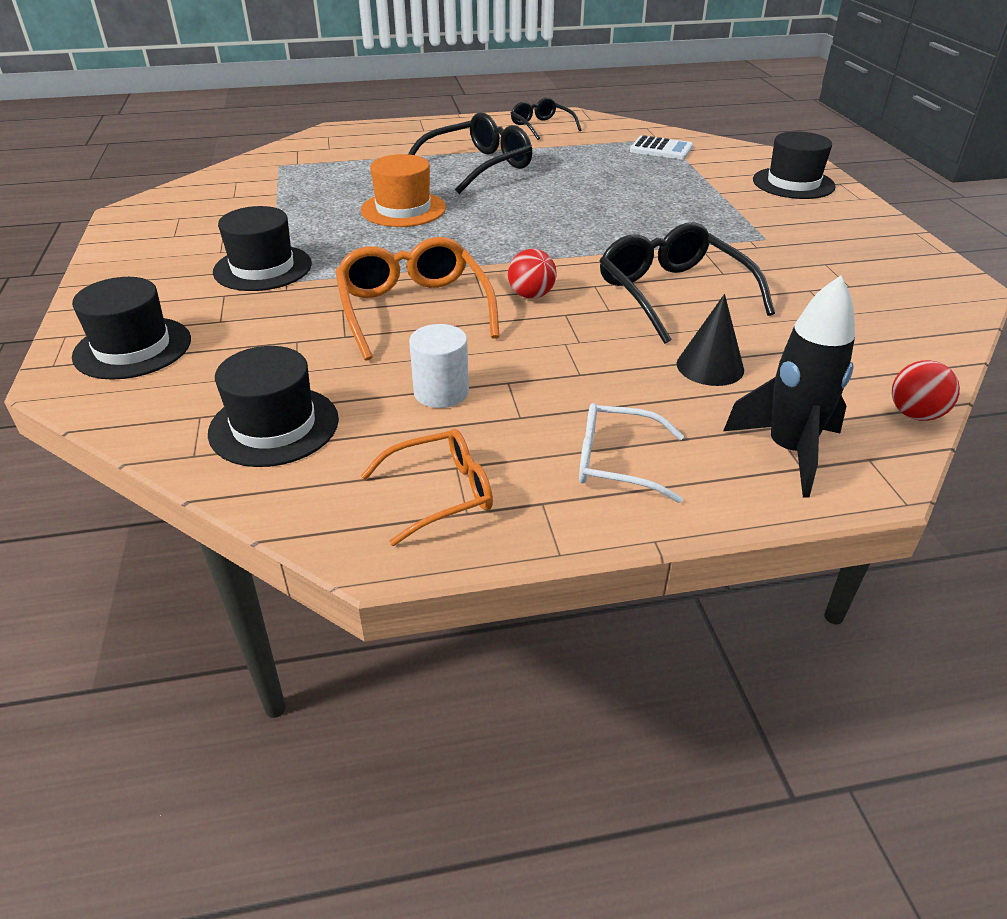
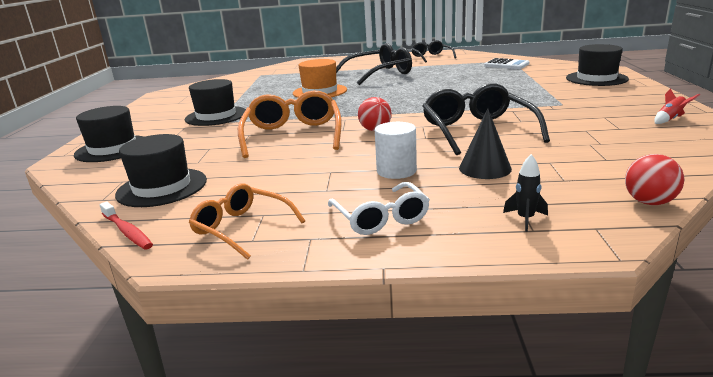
camera: 15 degrees right, 15 degrees down
orange glasses [361,429,493,546] -> orange glasses turned 135 degrees counterclockwise [189,184,305,260]
white cylinder [409,324,469,408] -> white cylinder moved to [375,122,417,179]
white glasses [579,403,684,503] -> white glasses turned 135 degrees counterclockwise [328,182,430,235]
black rocket [723,275,855,497] -> black rocket [503,154,548,232], size x0.44
none -> red toothbrush [99,202,153,250]
none -> red rocket [654,89,700,124]

